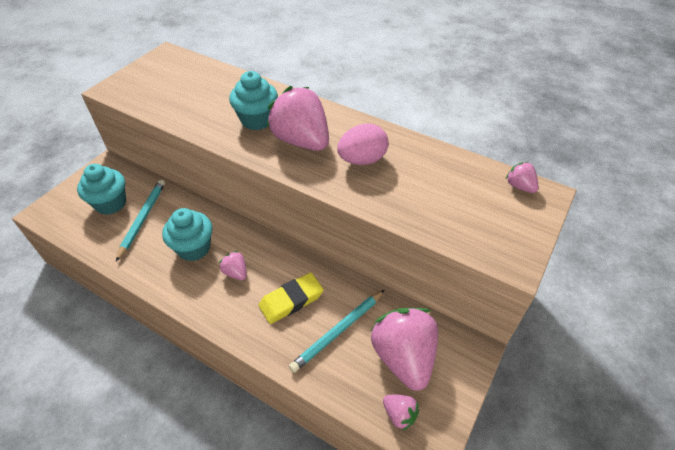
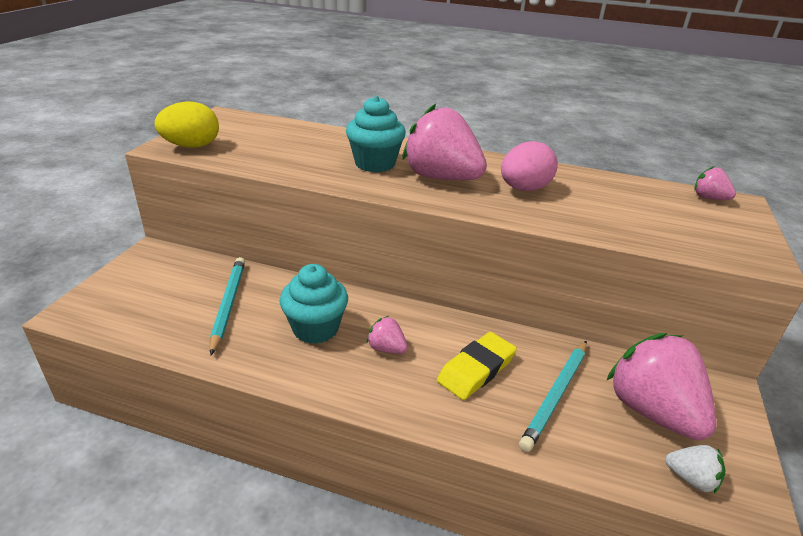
camera: 15 degrees left, 15 degrees down
turquoise cupcake [77,164,126,215] -> none
pink strawberry [383,395,419,431] -> white strawberry [665,445,726,494]
none -> yellow egg [154,101,219,148]

